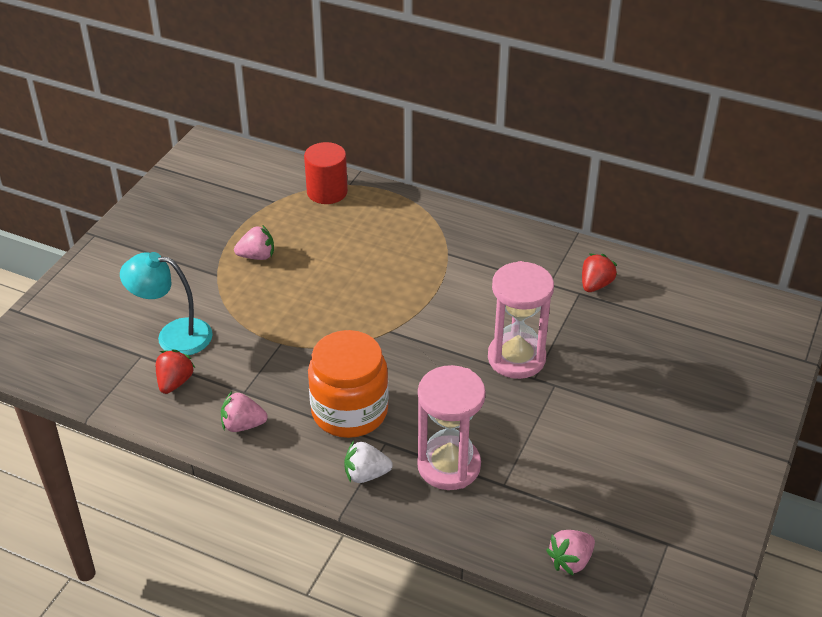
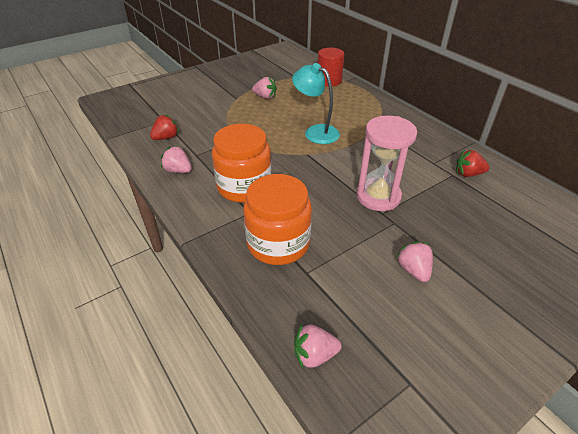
camera: 30 degrees right, 0 degrees up
turquoise lamp [120,252,213,355] -> turquoise lamp moved to [292,63,340,144]
white strawberry [344,441,393,483] -> none
pink hourglass [417,365,486,490] -> orange jar [243,174,312,265]
red strawberry [582,254,617,292] -> red strawberry turned 150 degrees counterclockwise [456,150,489,177]
none -> pink strawberry [396,241,433,282]

